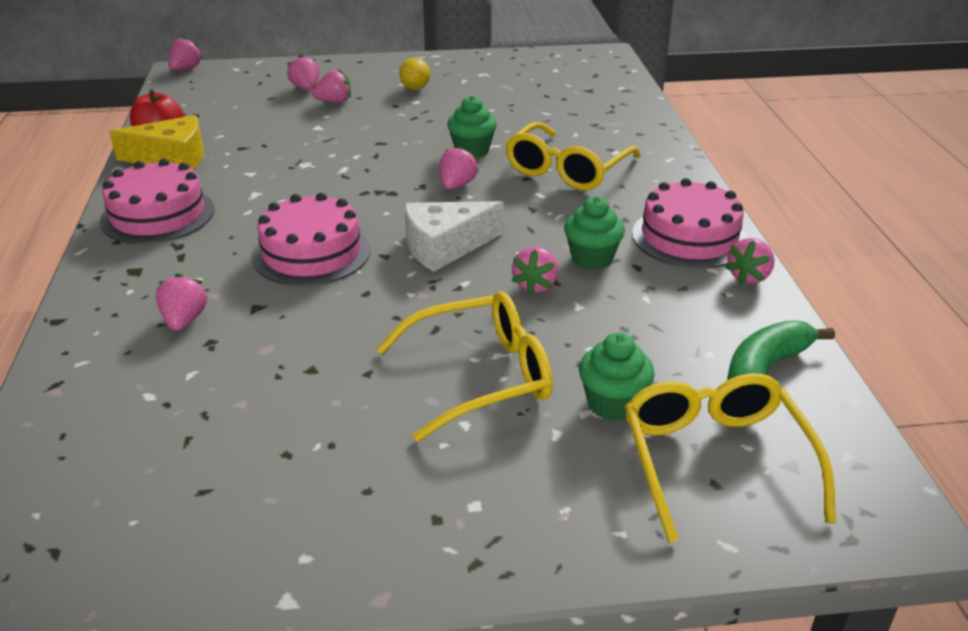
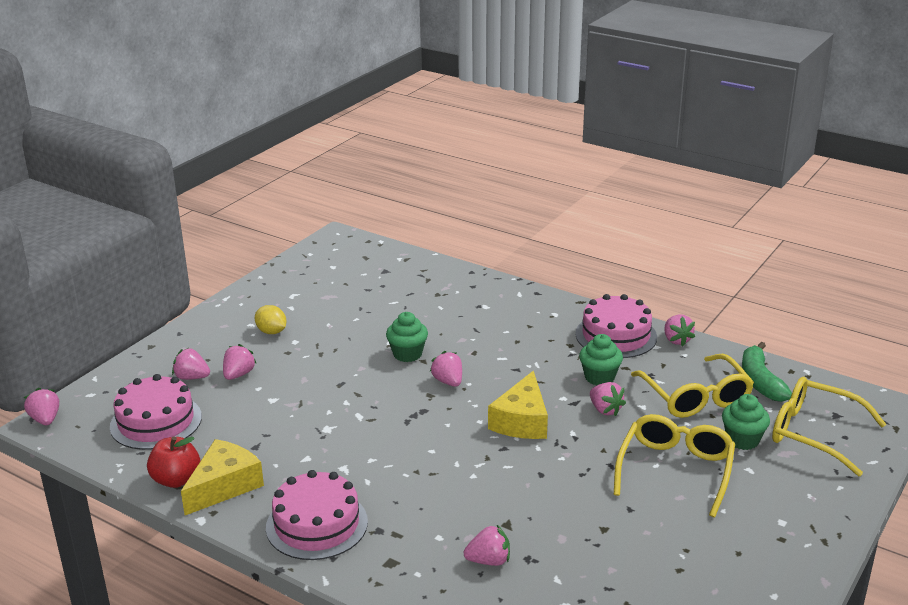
camera: 50 degrees left, 5 degrees down
pink strawberry [156,273,207,331] -> pink strawberry turned 135 degrees clockwise [463,525,510,566]
pink cake [252,193,371,286] -> pink cake moved to [110,374,202,450]
white cheese [405,201,504,272] -> yellow cheese [488,371,548,439]
yellow glasses [505,122,641,190] -> yellow glasses moved to [631,354,754,418]

